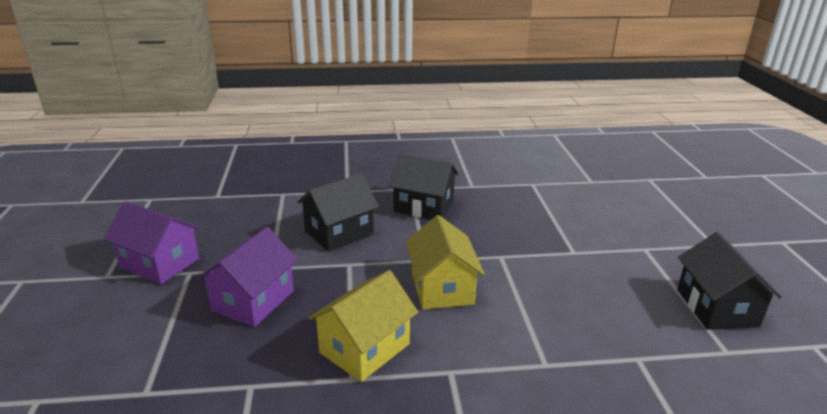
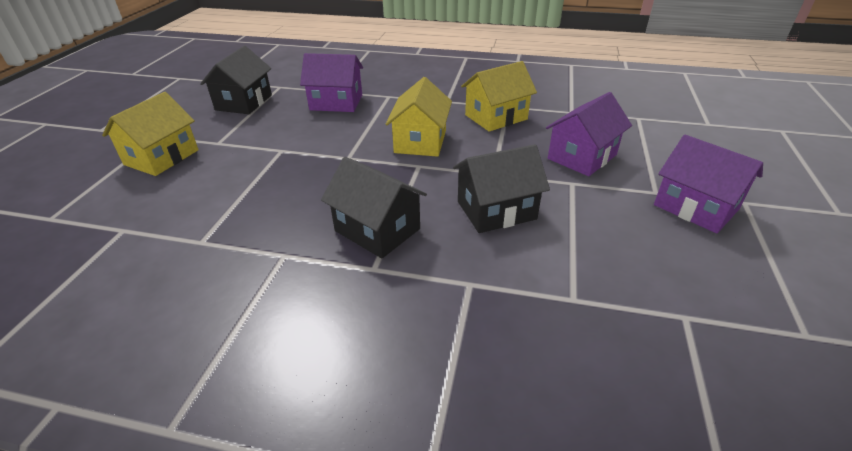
camera: 160 degrees left, 10 degrees up
none -> yellow house [102,92,199,176]
none -> purple house [300,53,363,112]

